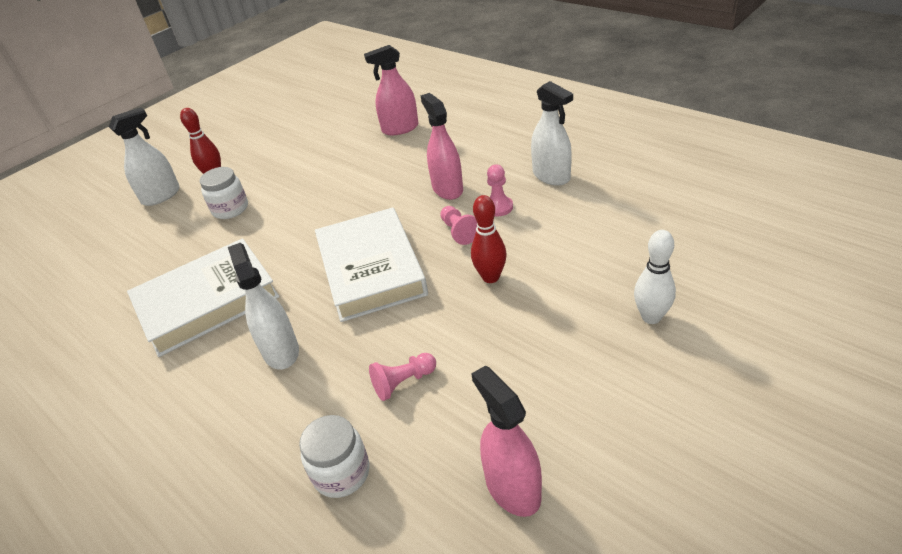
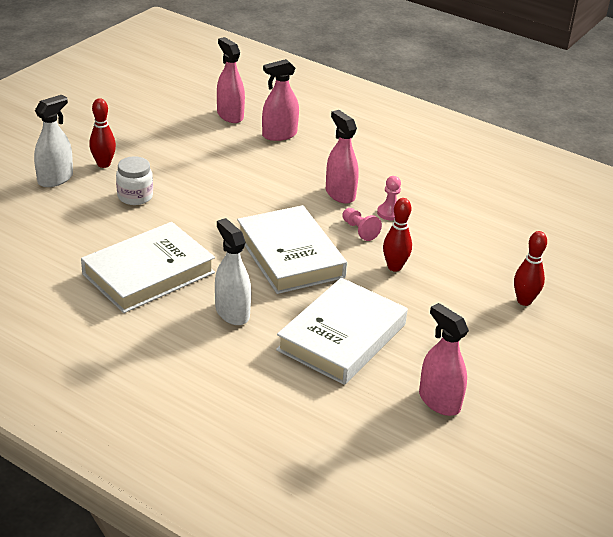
camera: 15 degrees left, 5 degrees down
white jar [299,415,370,498] -> none
pink pawn [369,353,436,401] -> white book [276,278,408,385]
white spray bottle [531,81,573,186] -> none
white bowling pin [634,230,676,324] -> red bowling pin [514,231,547,306]
none -> pink spray bottle [217,37,245,123]

